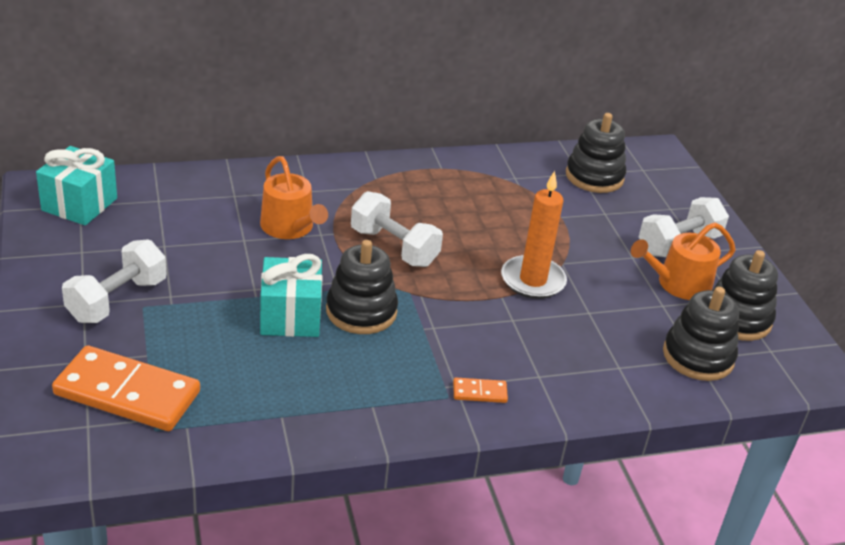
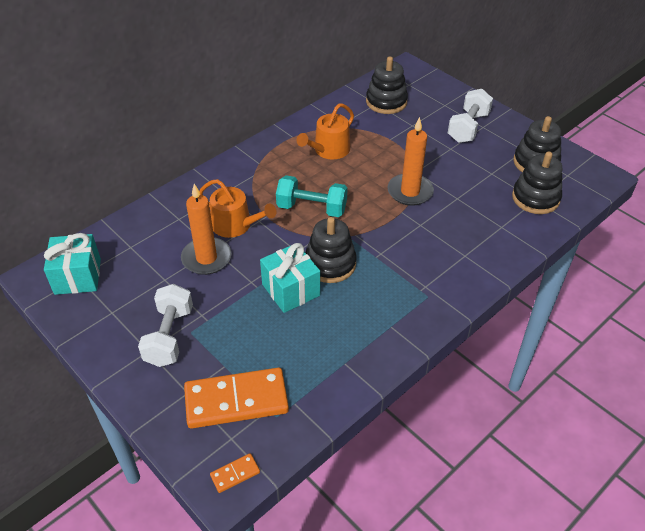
camera: 25 degrees left, 10 degrees up
white dumbbell [351,191,443,267] -> turquoise dumbbell [276,175,348,217]
orange domino [453,378,508,403] -> orange domino moved to [210,453,260,493]
orange watering can [631,222,736,300] -> orange watering can moved to [297,103,354,159]
none -> orange candle [181,184,232,275]

